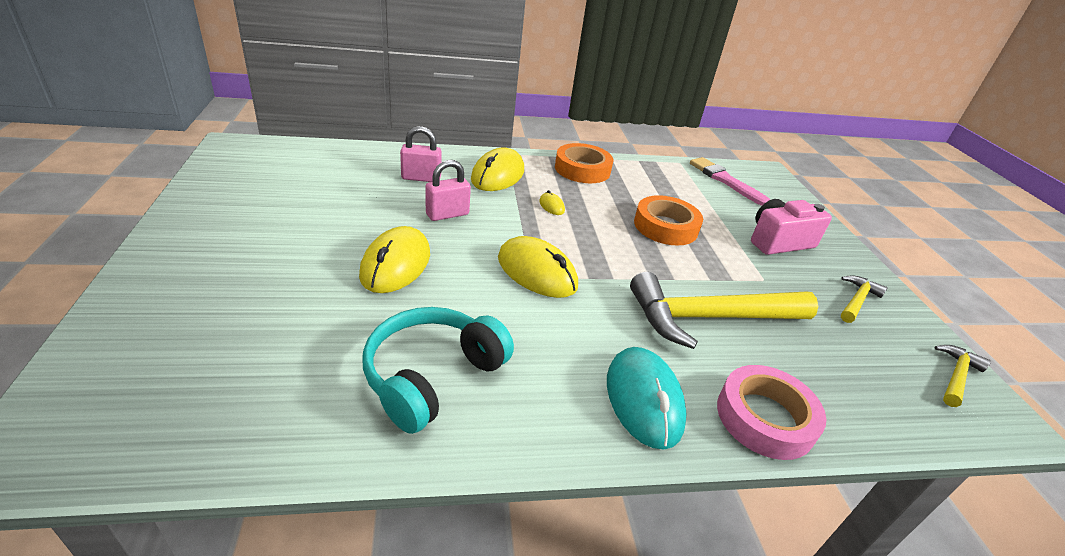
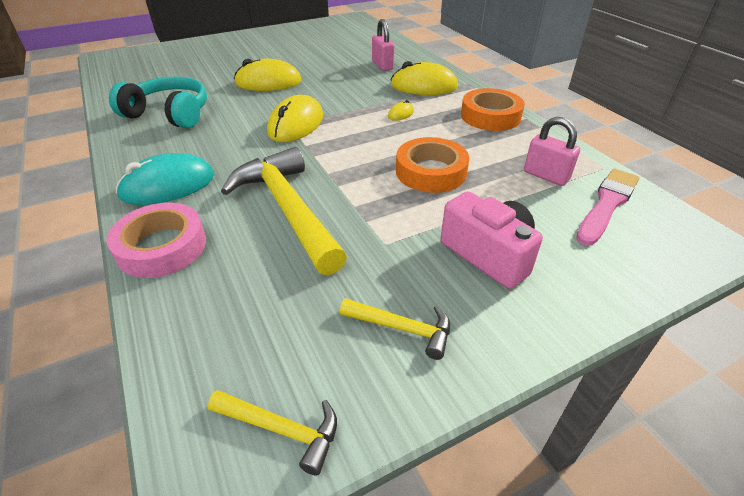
camera: 75 degrees right, 5 degrees up
pink padlock [426,160,471,221] -> pink padlock moved to [524,117,580,186]

